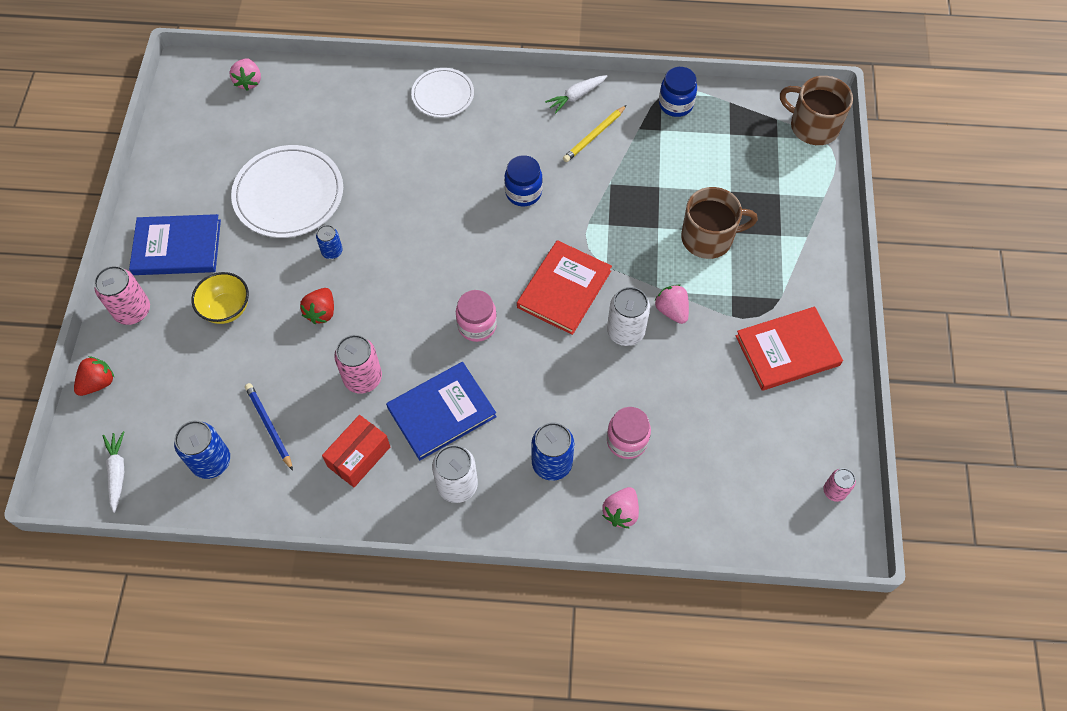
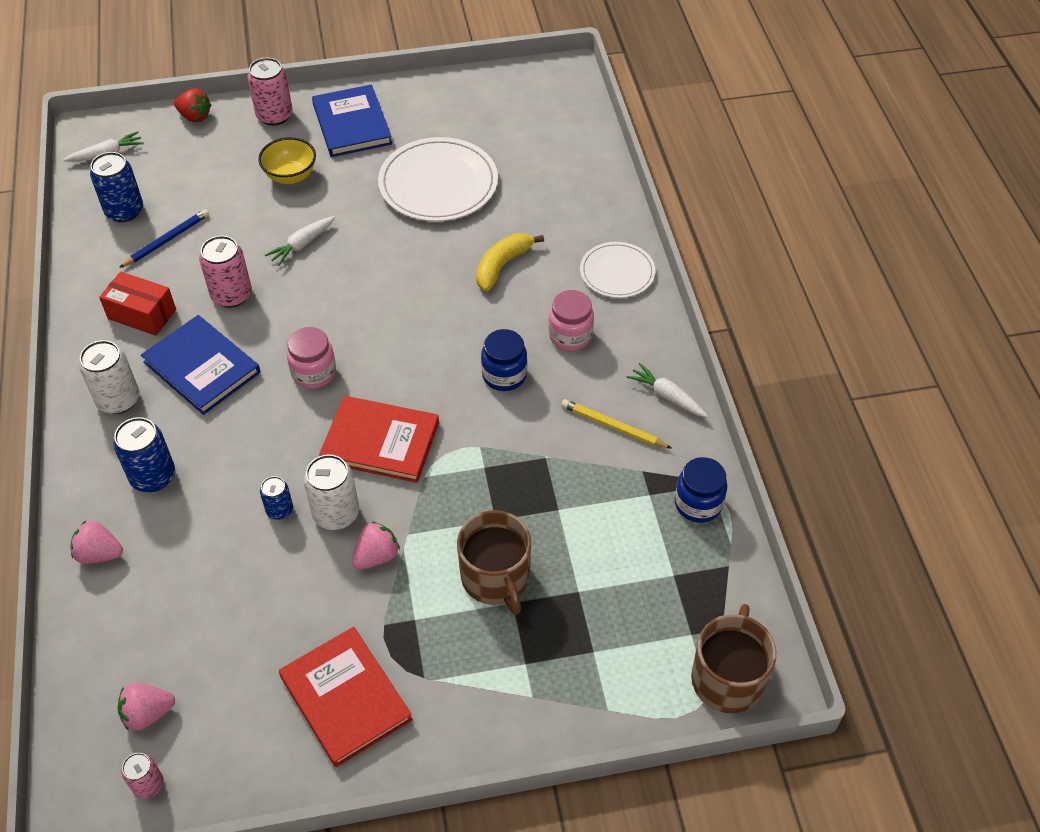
camera: 75 degrees right, 10 degrees down
pink strawberry [229,58,261,91] -> pink strawberry moved to [117,683,175,731]
red strawberry [300,288,334,324] -> white carrot [265,216,335,266]
blue can [316,225,342,259] -> blue can moved to [260,476,293,520]
pink jar [607,407,651,459] -> pink jar moved to [548,290,594,351]
none -> yellow banana [476,233,544,291]

